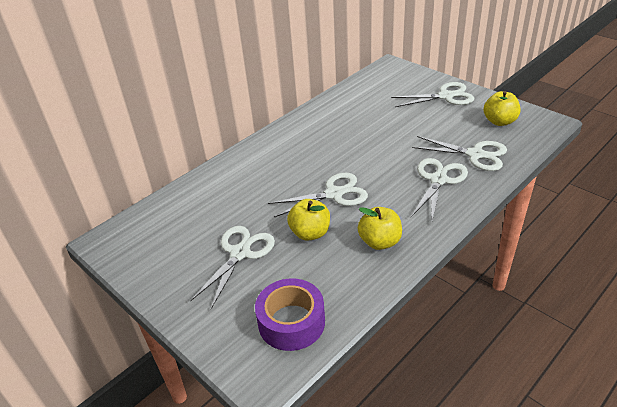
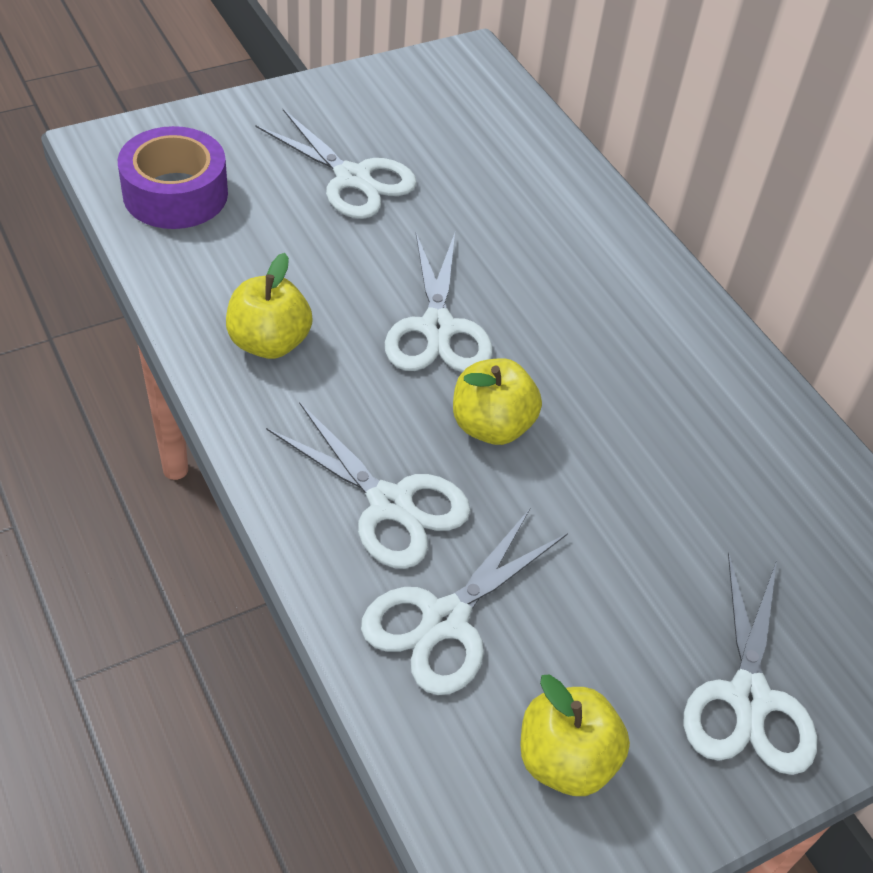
camera: 100 degrees right, 10 degrees up
yellow apple [287,199,330,241] -> yellow apple moved to [453,358,542,445]

